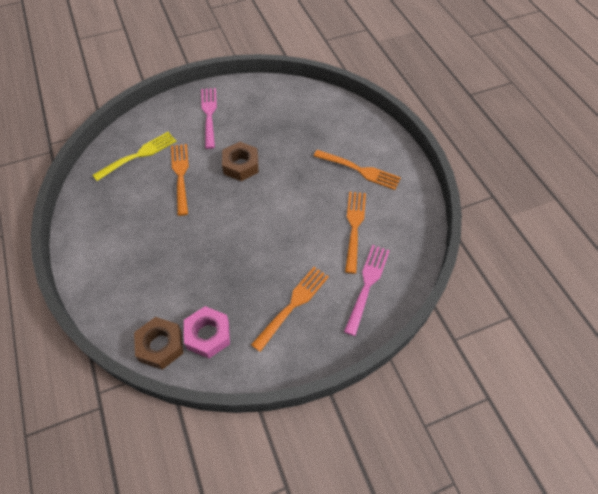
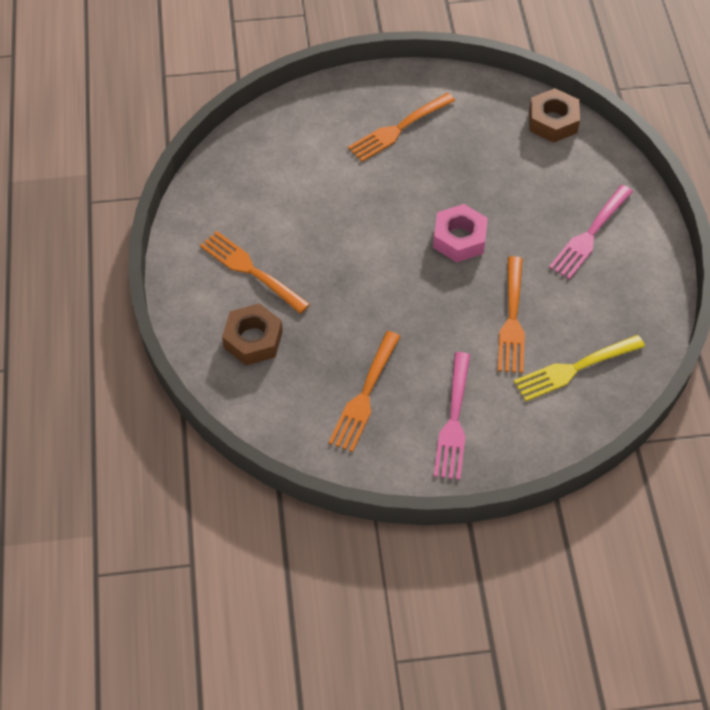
camera: 165 degrees left, 0 degrees up
pink nut [184,306,230,358] -> pink nut moved to [433,204,488,262]
brown nut [222,142,259,181] -> brown nut moved to [222,303,283,365]
pink fork [344,245,390,336] -> pink fork moved to [549,185,633,280]
orange fork [345,192,366,274] -> orange fork moved to [329,331,401,452]

